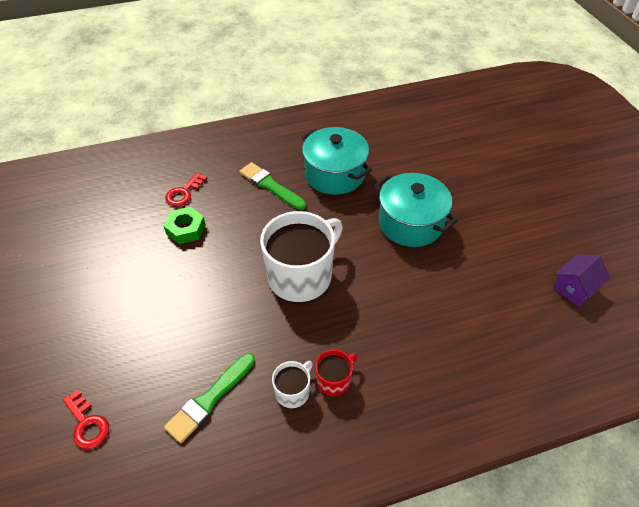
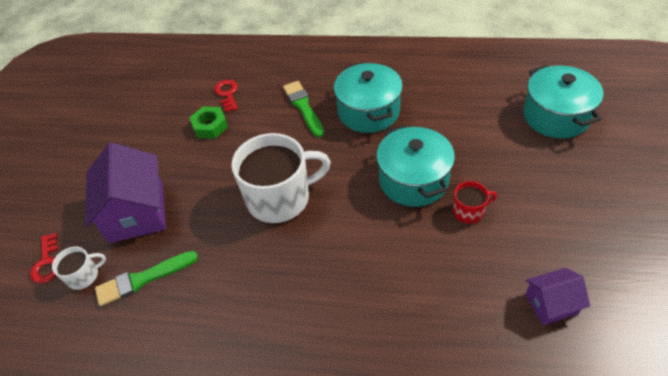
camera: 30 degrees right, 0 degrees up
red key [165,173,207,206] -> red key turned 105 degrees clockwise [214,80,238,112]
white mug [272,361,313,408] -> white mug moved to [52,247,106,290]
red mug [315,350,358,396] -> red mug moved to [453,181,497,224]
none -> purple house [85,142,166,243]
none -> turquoise pot [523,65,603,138]

